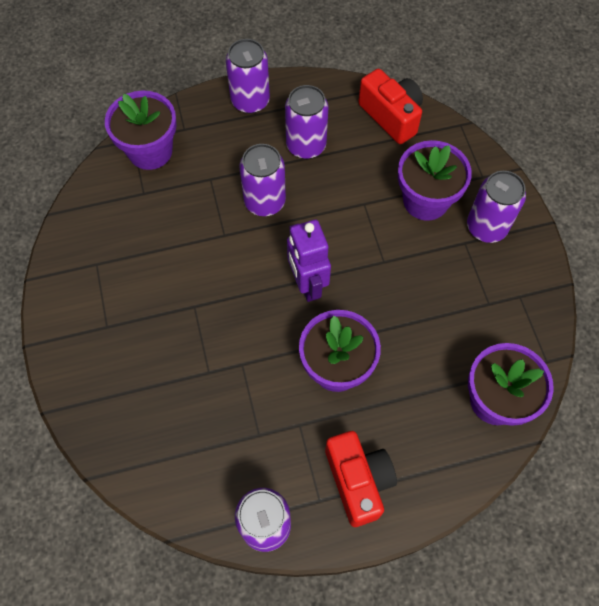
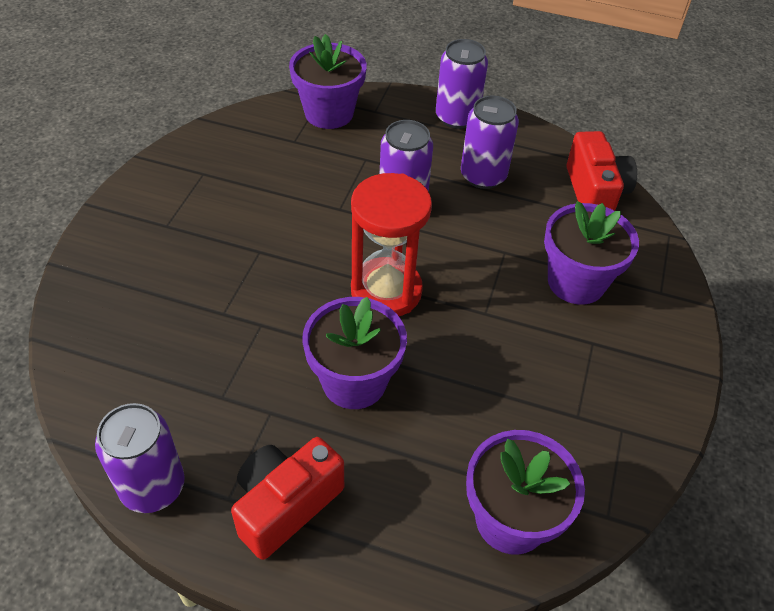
camera: 30 degrees right, 15 degrees down
purple robot [287,220,331,302] -> red hourglass [351,173,432,316]
red camera [325,431,397,527] -> red camera turned 150 degrees counterclockwise [231,437,344,560]
purple can [467,171,526,243] -> none

